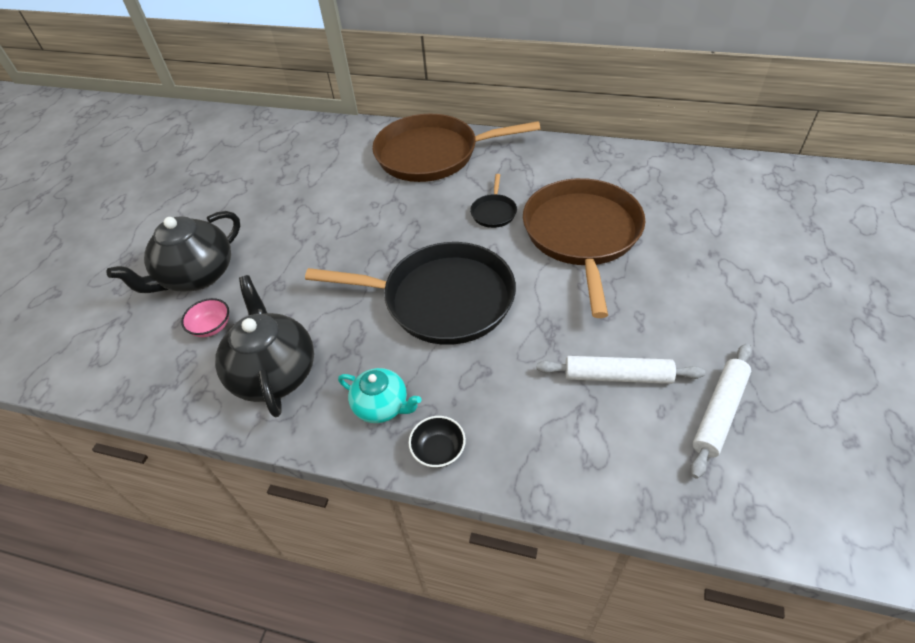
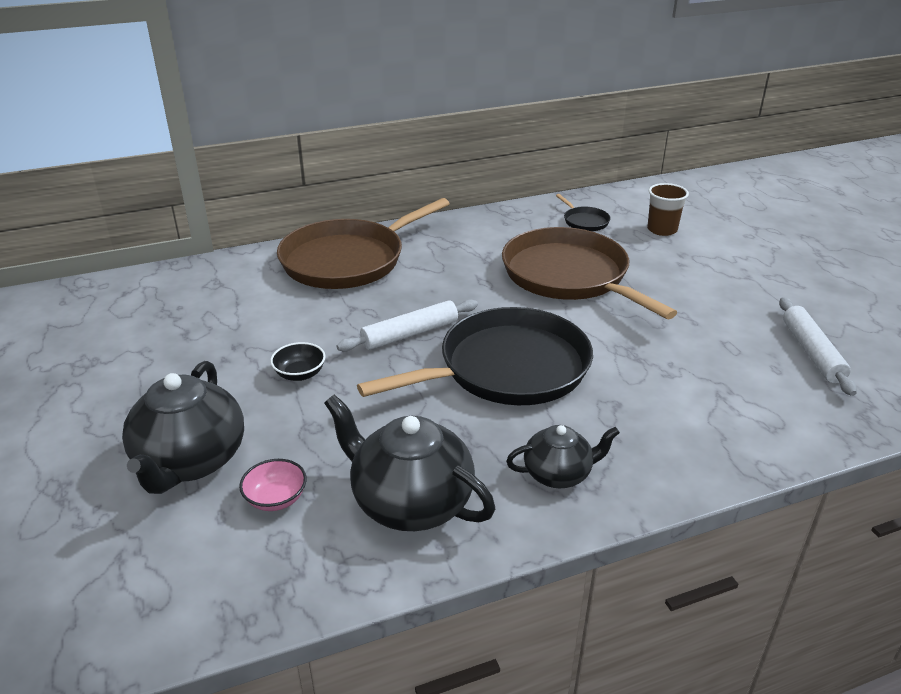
camera: 40 degrees left, 15 degrees down
turquoise teapot [338,368,421,423] -> black teapot [506,425,620,488]
black bowl [409,416,466,468] -> black bowl moved to [270,342,326,381]
black pan [470,174,517,228] -> black pan moved to [556,194,611,231]
white rolling pin [537,356,705,384] -> white rolling pin moved to [337,299,478,352]
none -> brown cup [647,183,689,236]

